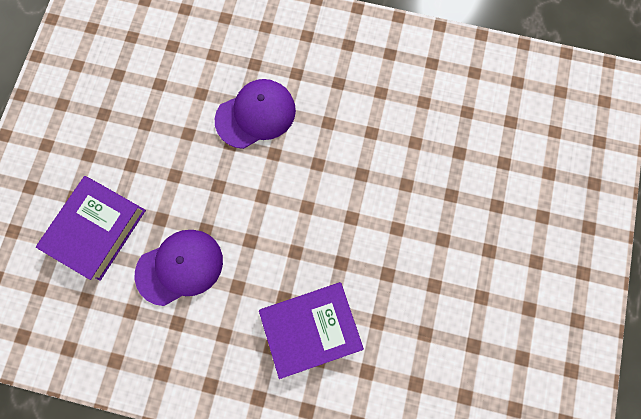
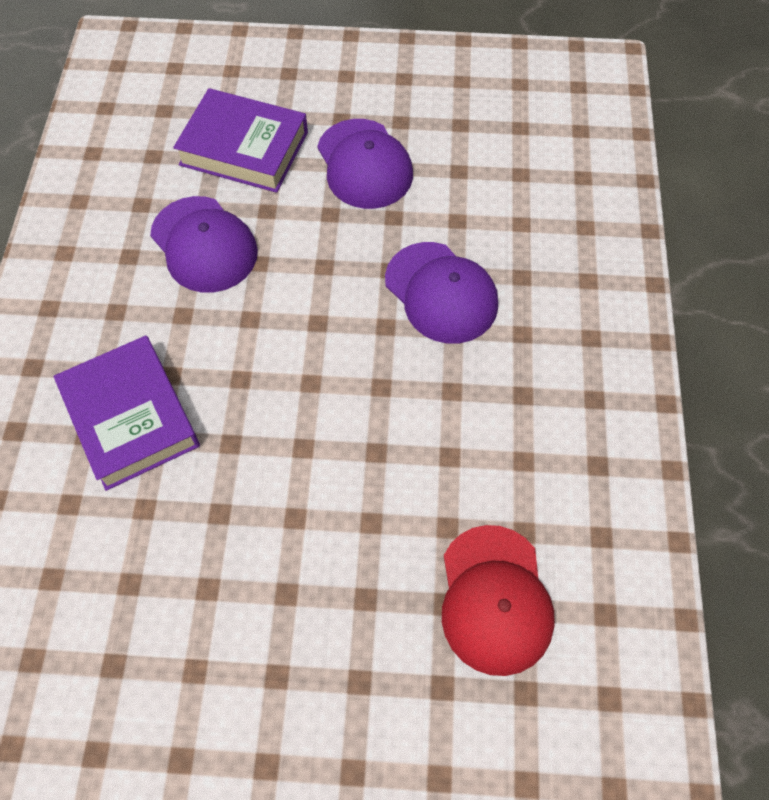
camera: 80 degrees right, 15 degrees down
none -> purple cap [317,119,413,209]
none -> red cap [442,525,555,676]

